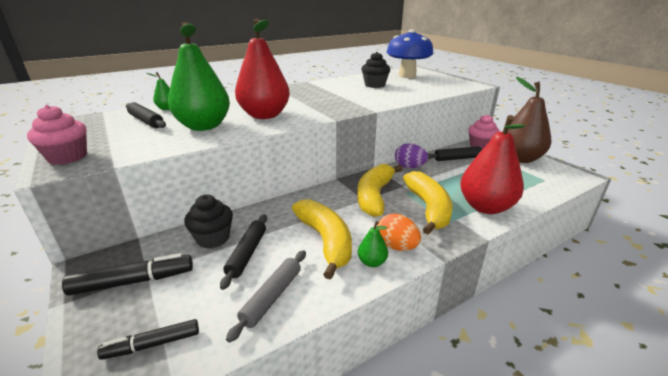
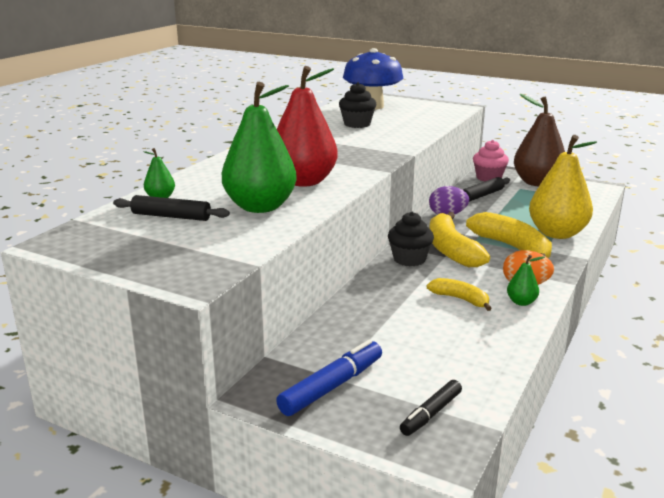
camera: 30 degrees left, 5 degrees down
pink cupcake [27,105,87,165] -> none
black marker [62,253,193,296] -> blue marker [276,340,382,416]
black cupcake [184,195,233,248] -> black cupcake moved to [388,212,434,266]
black rolling pin [220,214,267,290] -> none
grey rolling pin [226,250,306,343] -> none
yellow banana [292,199,352,280] -> yellow banana [426,278,492,311], size x0.56
red pear [460,115,525,214] -> yellow pear [529,135,597,239]

